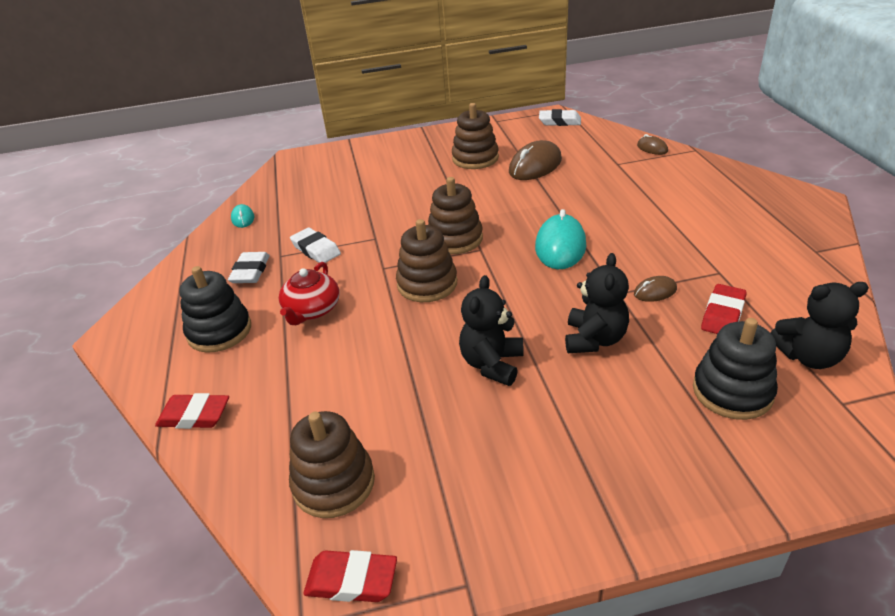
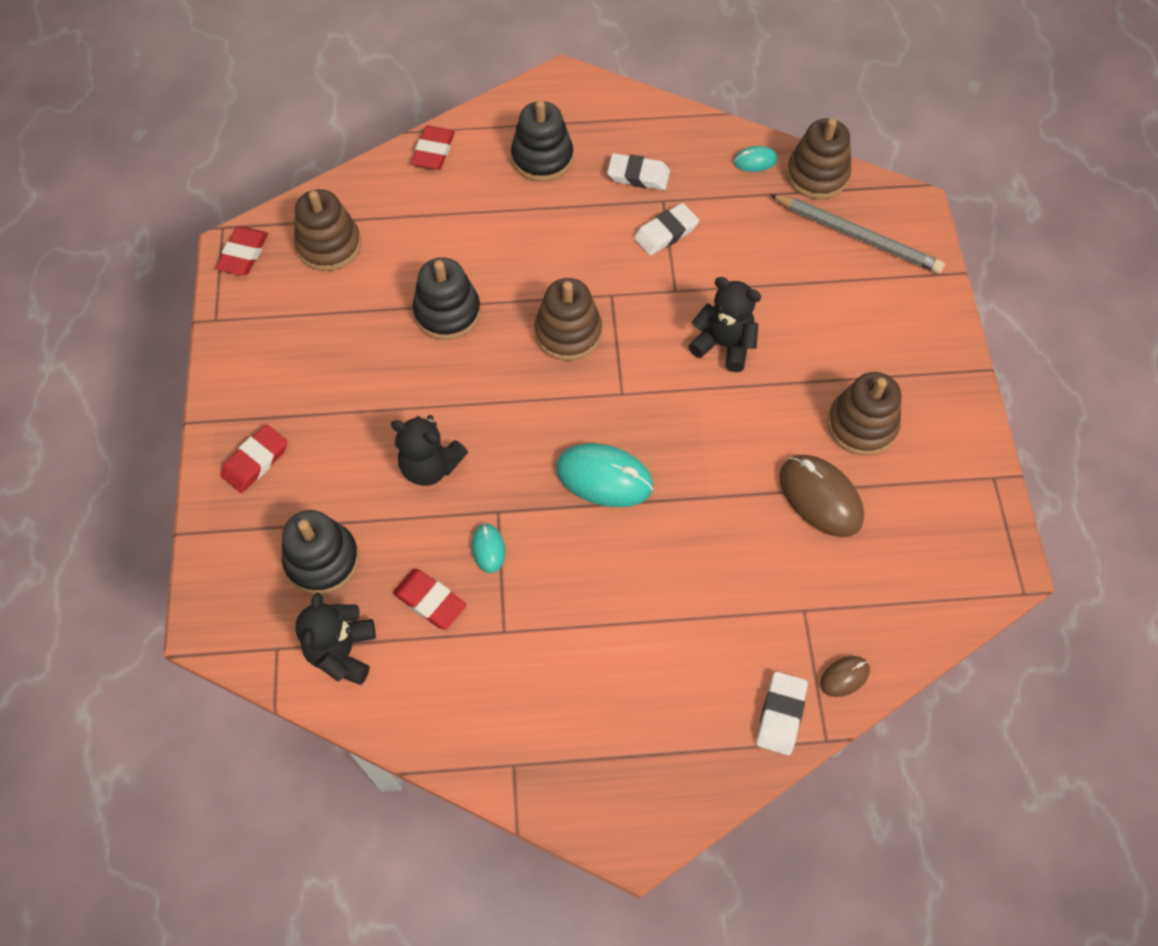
camera: 95 degrees right, 25 degrees up
red teapot [279,262,340,325] -> none
brown stacking toy [428,177,483,254] -> brown stacking toy moved to [786,118,851,199]
black teddy bear [459,275,524,386] -> black teddy bear moved to [689,277,761,372]
white eraser [539,109,581,126] -> white eraser moved to [756,672,808,755]
brown mouse [634,276,677,302] -> turquoise mouse [472,523,505,573]
none -> red eraser [221,425,288,493]
none -> black stacking toy [413,257,481,340]
none -> grey pencil [769,194,945,274]

